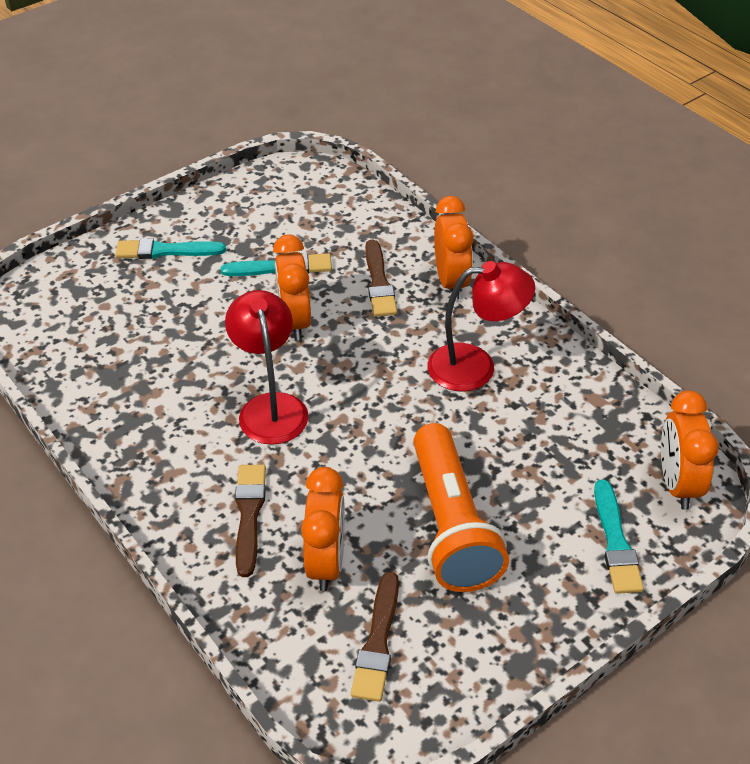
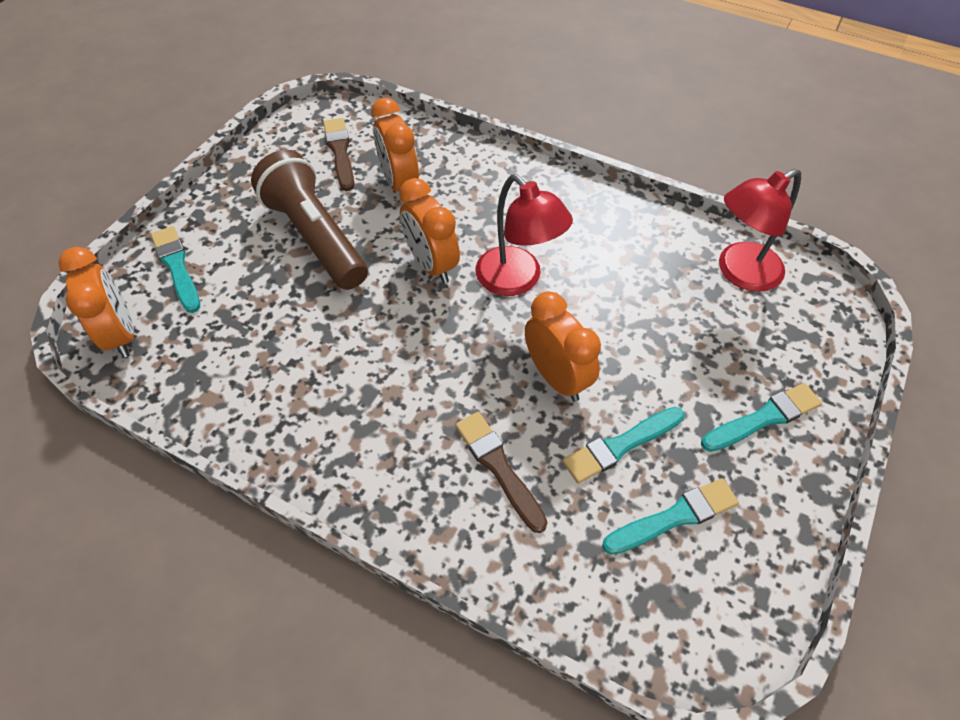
camera: 155 degrees right, 10 degrees up
brown brush [235,464,266,577] -> none
orange flashlight [413,423,509,592] -> brown flashlight [251,150,368,290]
red lamp [427,261,535,391] -> red lamp moved to [719,169,801,292]
orange clock [434,196,473,299] -> orange clock moved to [399,178,460,284]
none -> turquoise brush [602,478,739,555]

